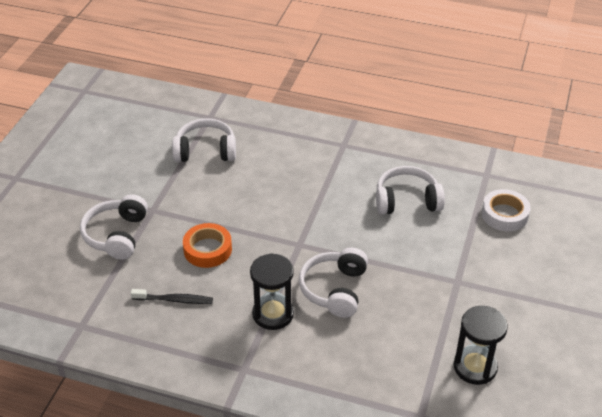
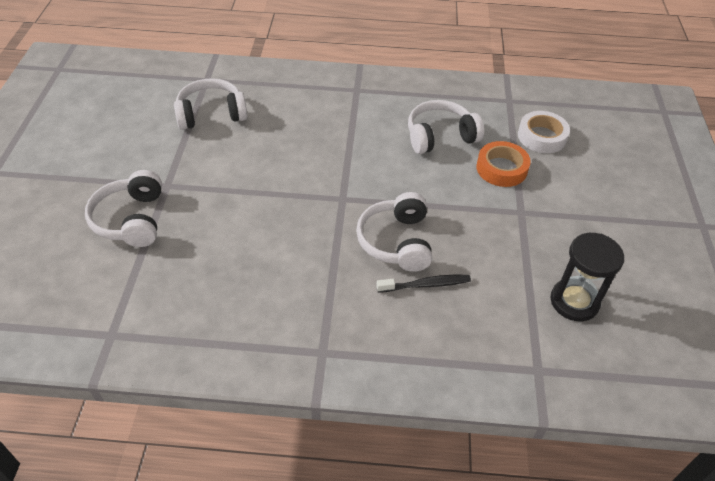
camera: 15 degrees left, 5 degrees up
black toothbrush [131,289,213,304] -> black toothbrush moved to [376,275,471,293]
orange tape [183,223,232,268] -> orange tape moved to [476,141,531,187]
black hourglass [250,253,294,330] -> none

